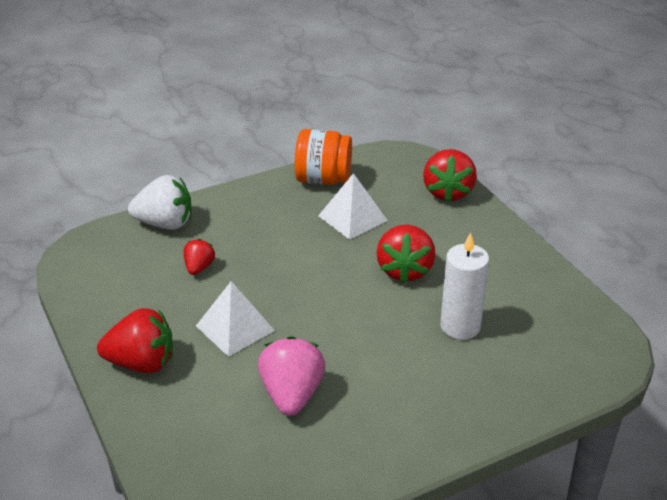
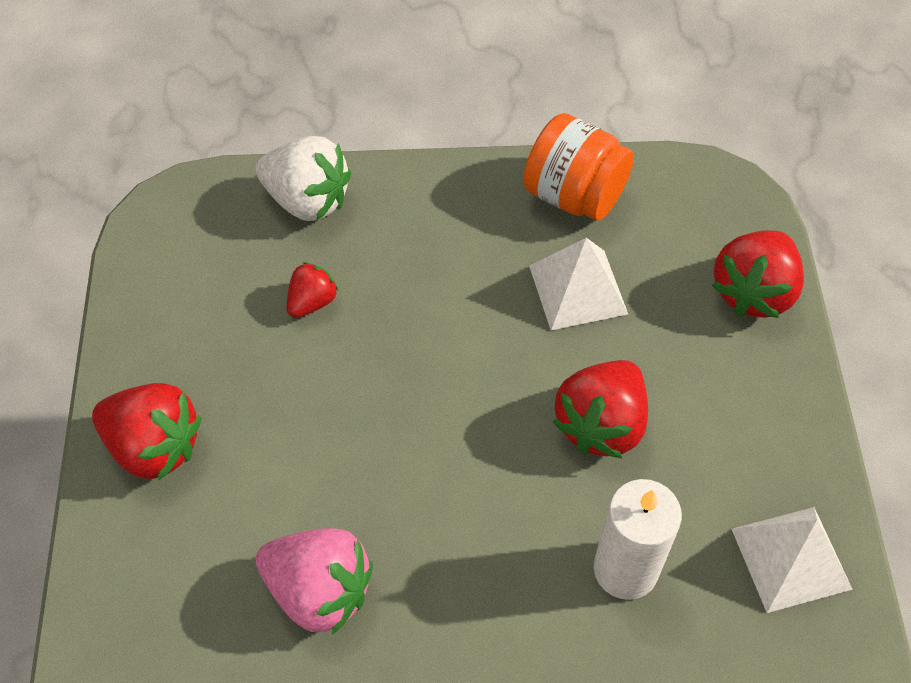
camera: 25 degrees right, 20 degrees up
white pyramid [196,281,275,357] -> white pyramid moved to [732,507,853,613]
pink strawberry [258,336,325,416] -> pink strawberry turned 90 degrees clockwise [256,528,373,635]

